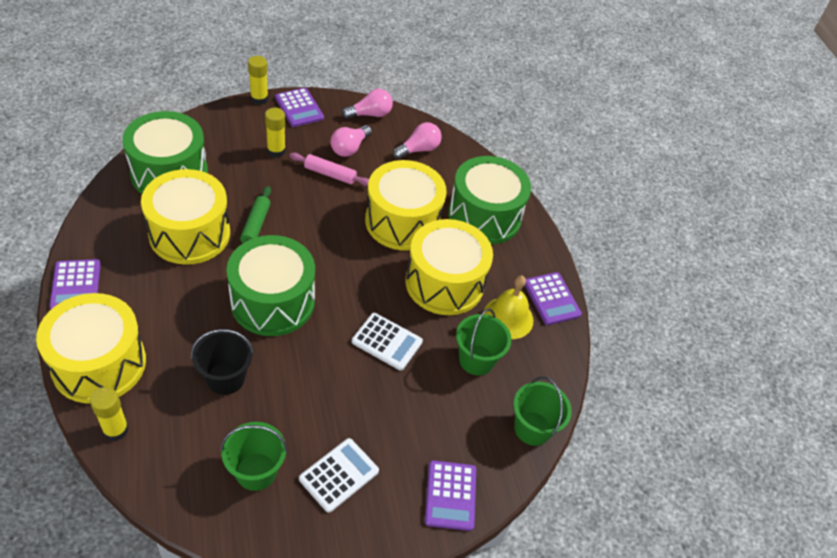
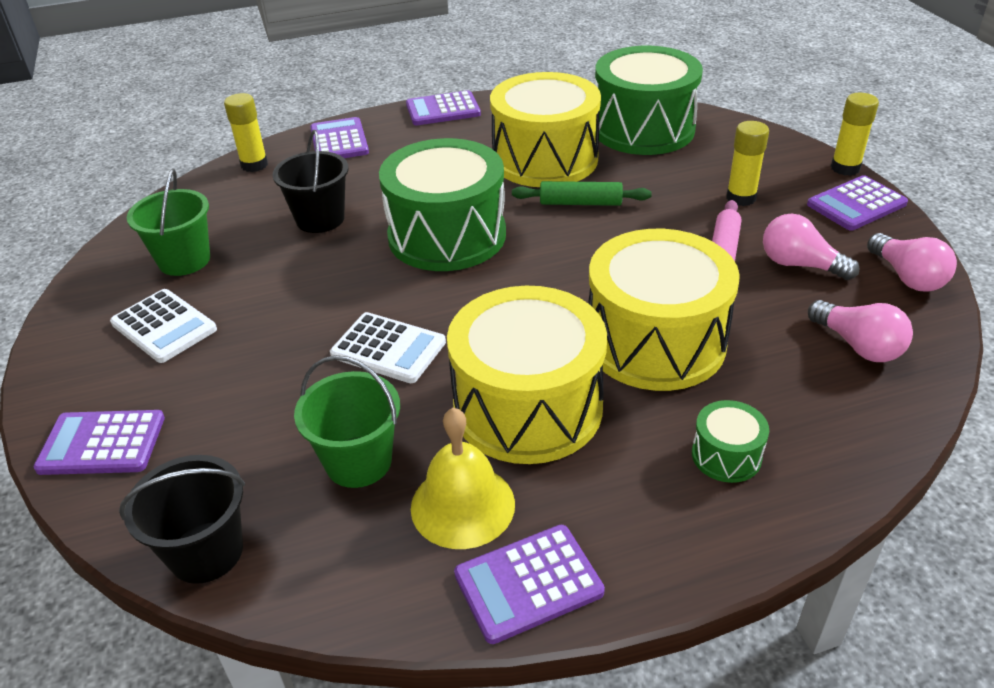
camera: 95 degrees right, 10 degrees down
yellow drum [36,293,146,404] -> purple calculator [310,117,369,158]
white calculator [352,313,423,370] -> white calculator turned 90 degrees counterclockwise [330,312,446,383]
green drum [448,156,531,244] -> green drum [692,400,769,483], size x0.43
green bucket [513,376,572,446] -> black bucket [119,455,245,584]

